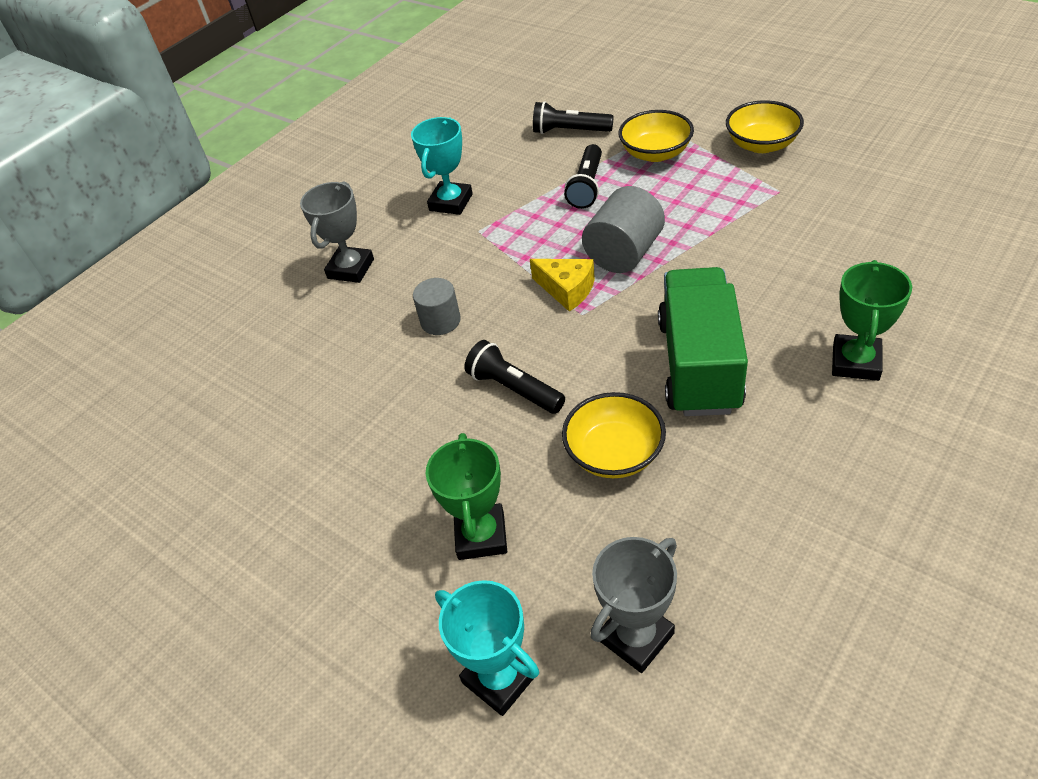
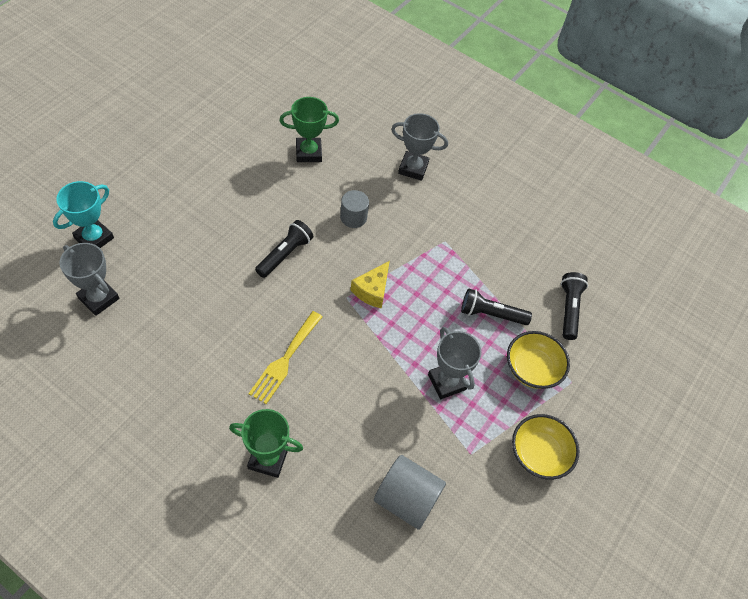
camera: 75 degrees right, 10 degrees up
turquoise trophy [411,117,473,215] -> none
green trophy [425,433,507,560] -> green trophy moved to [279,97,339,162]
yellow bowl [562,392,666,478] -> none
grey cylinder [582,186,665,273] -> grey cylinder moved to [374,455,446,530]
green truck [658,267,748,416] -> yellow fork [248,311,322,404]
none -> grey trophy [428,327,482,399]

